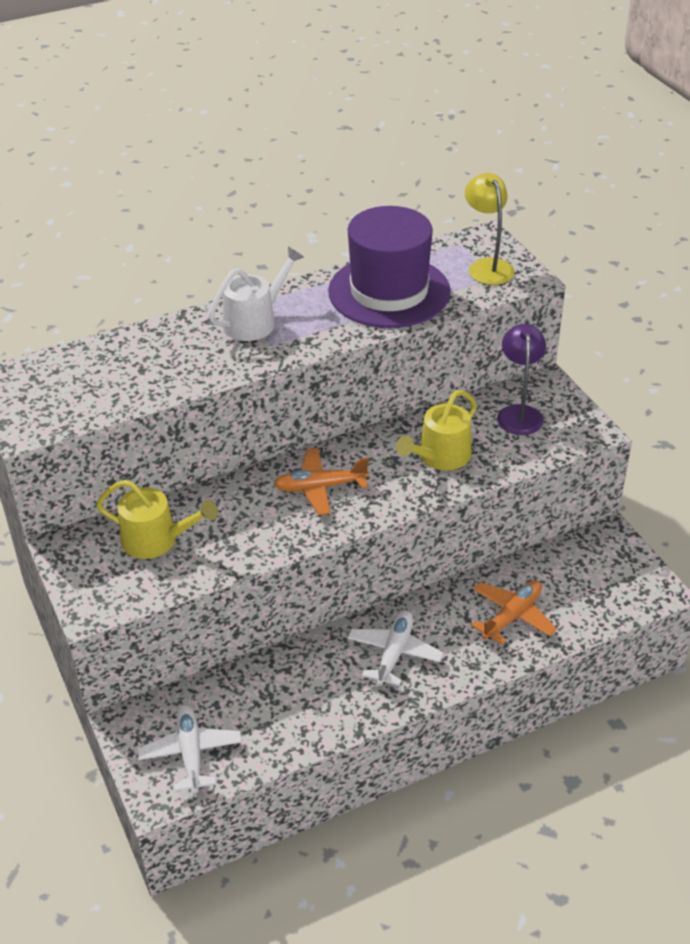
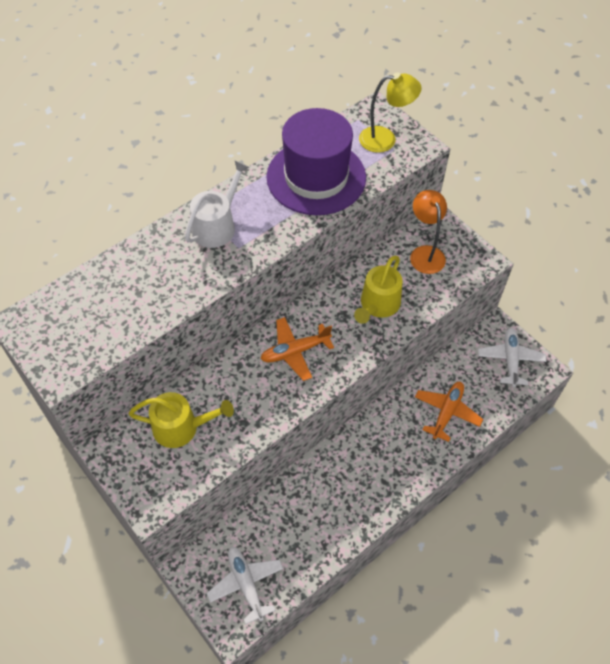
camera: 15 degrees left, 15 degrees up
white plane [348,611,444,686] -> white plane moved to [478,328,547,387]
yellow lamp [465,173,514,285] -> yellow lamp turned 120 degrees clockwise [359,72,421,153]
purple lamp [497,324,546,435] -> orange lamp [410,190,447,274]

